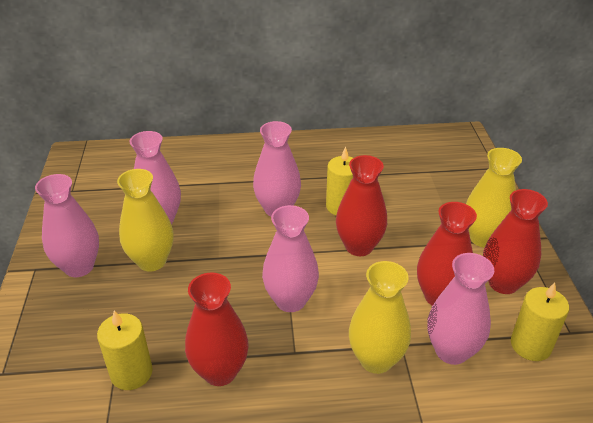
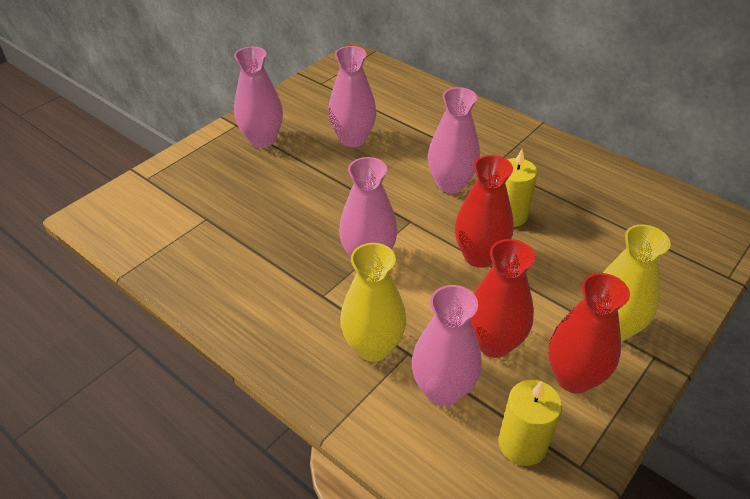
camera: 45 degrees right, 5 degrees up
yellow candle [97,310,153,390] -> none
yellow vase [117,169,174,272] -> none
red vase [185,273,249,386] -> none

